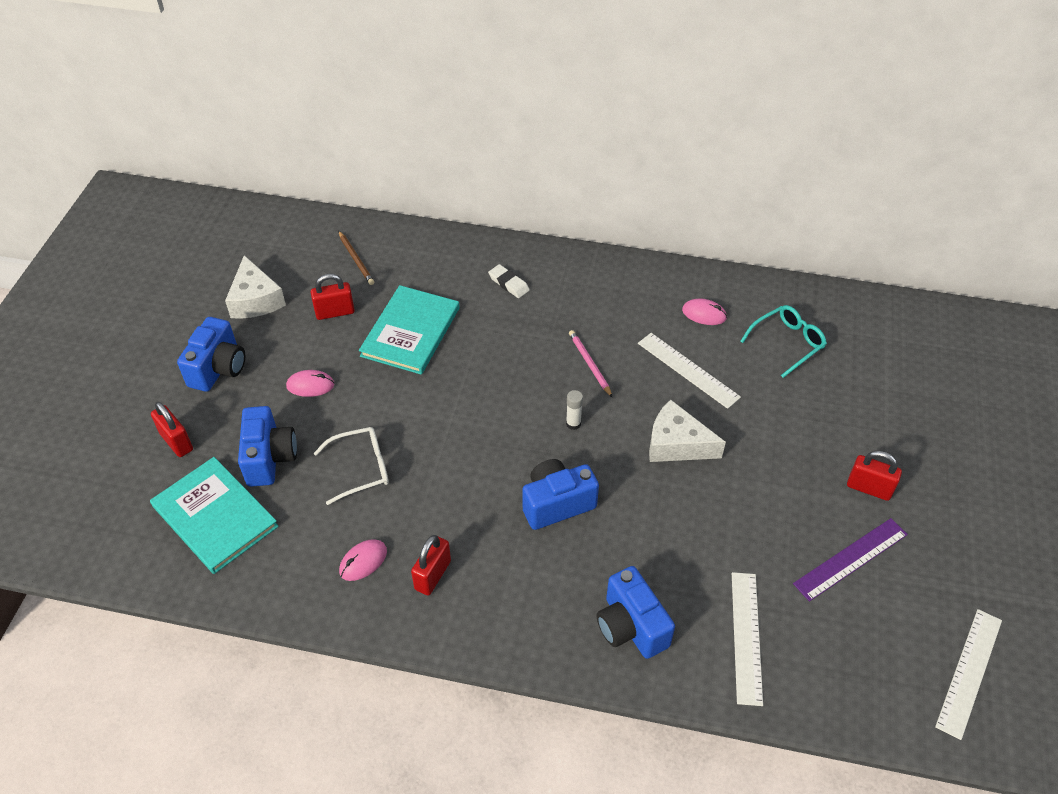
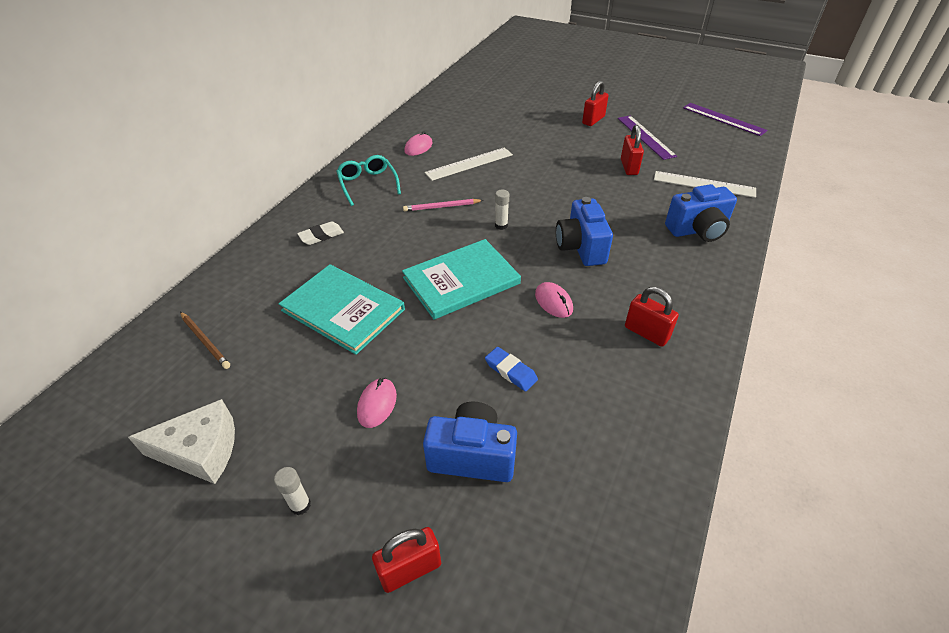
camera: 75 degrees left, 5 degrees down
turquoise book [150,457,279,574] -> turquoise book moved to [402,239,521,320]
blue camera [177,317,245,392] -> white glue stick [274,467,311,515]
red padlock [311,274,355,320] -> red padlock moved to [621,125,644,175]
white glasses [314,427,389,505] -> blue eraser [485,347,538,392]
brown pencil [339,231,374,285] -> brown pencil turned 60 degrees clockwise [180,312,230,369]
pink mouse [339,539,387,581] -> pink mouse moved to [535,282,573,318]
white cheese [649,400,726,462] -> none
turquoise glasses [740,305,827,378] -> turquoise glasses moved to [336,155,401,206]
white ruler [935,609,1002,740] -> purple ruler [683,103,768,136]

